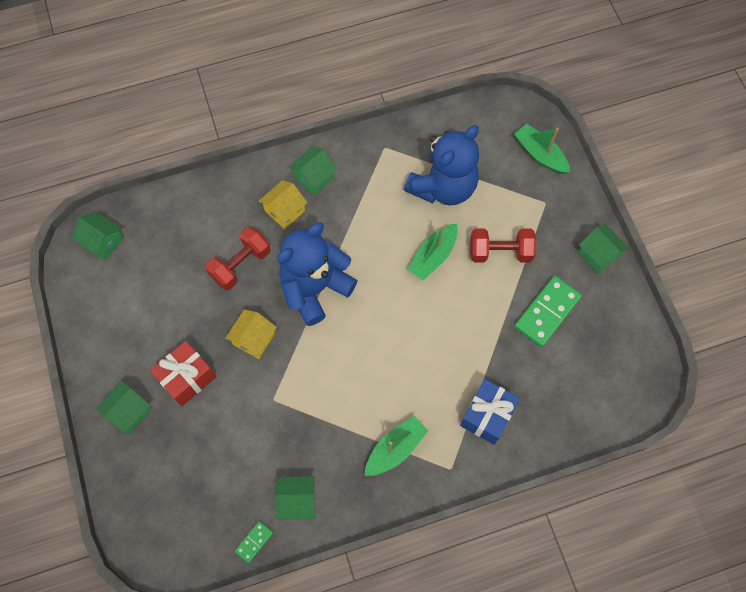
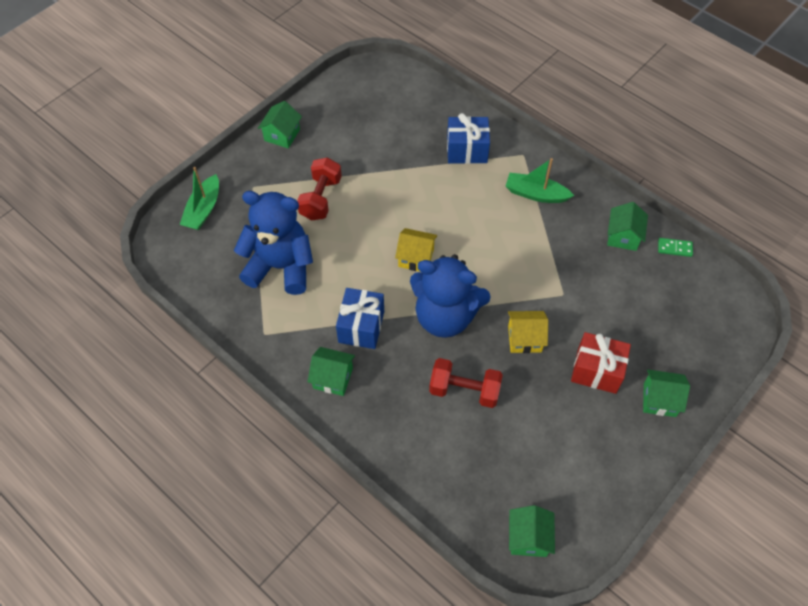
camera: 120 degrees left, 10 degrees down
yellow house [258,180,307,229] -> yellow house moved to [395,228,437,271]
green house [275,476,315,520] -> green house turned 45 degrees clockwise [607,202,648,251]
green boat [407,223,458,281] -> none
red dumbbell [470,228,536,263] -> red dumbbell turned 45 degrees clockwise [297,157,342,220]
green domino [514,276,582,347] -> none
none -> blue gift [336,288,384,349]

